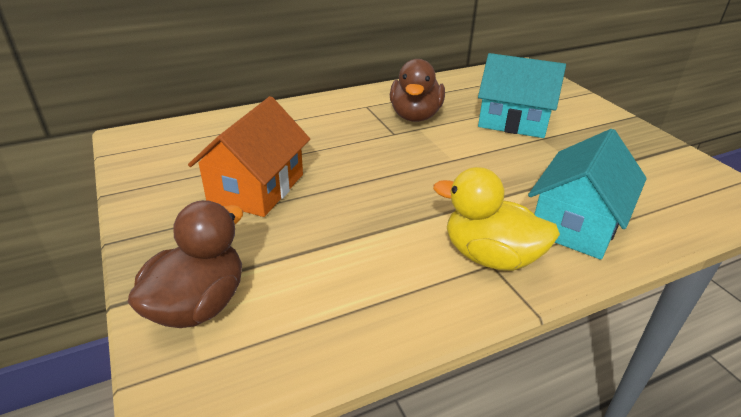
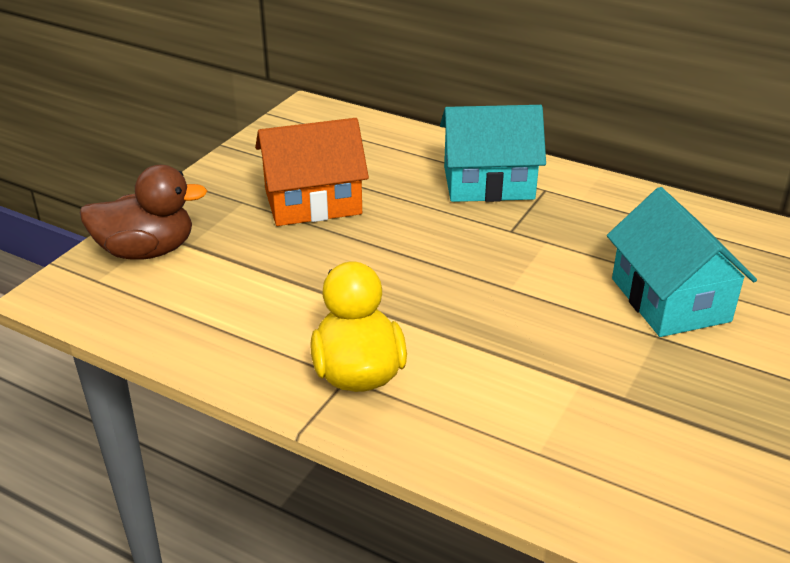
camera: 55 degrees right, 0 degrees up
brown duck [390,59,445,122] -> none
turquoise house [528,129,647,260] -> turquoise house moved to [440,105,546,202]

